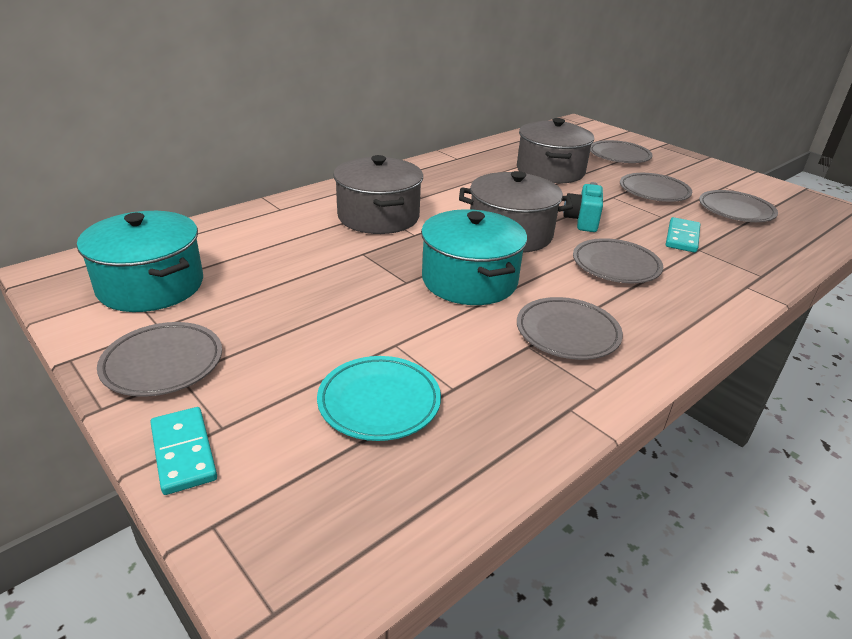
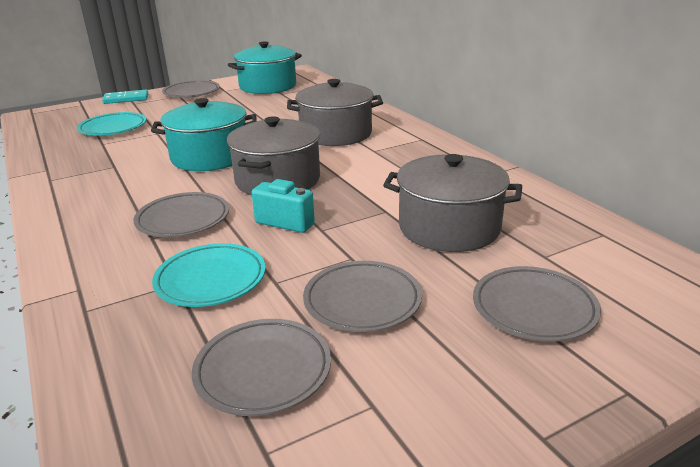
camera: 105 degrees right, 5 degrees down
grey plate [517,297,623,360] -> none
turquoise domino [666,217,700,253] -> turquoise plate [152,243,266,307]

